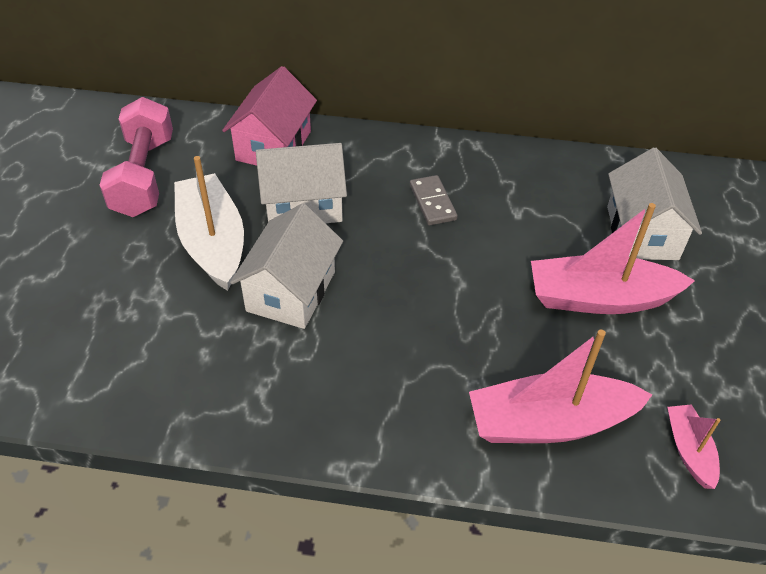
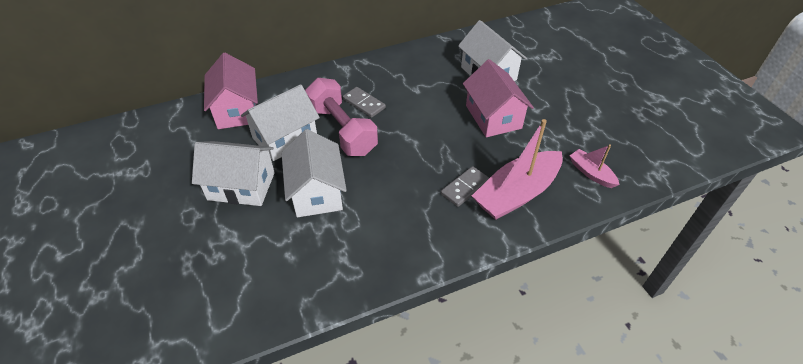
camera: 30 degrees left, 0 degrees up
pink dumbbell [100,97,173,217] -> pink dumbbell moved to [305,78,378,156]
white boat [174,156,244,291] -> white house [192,141,275,206]
pink boat [531,203,695,314] -> pink house [463,59,534,137]
none -> grey domino [441,166,489,207]

